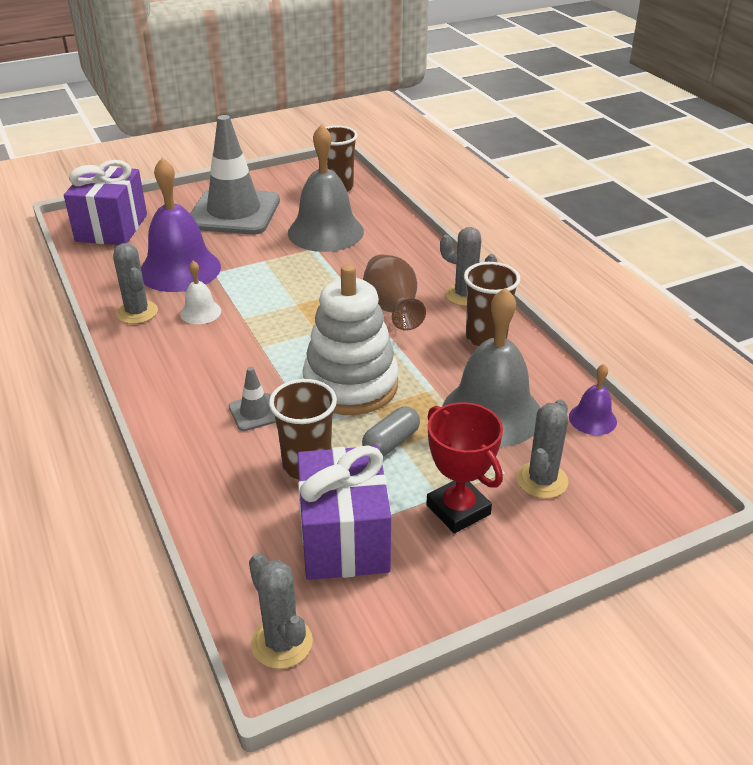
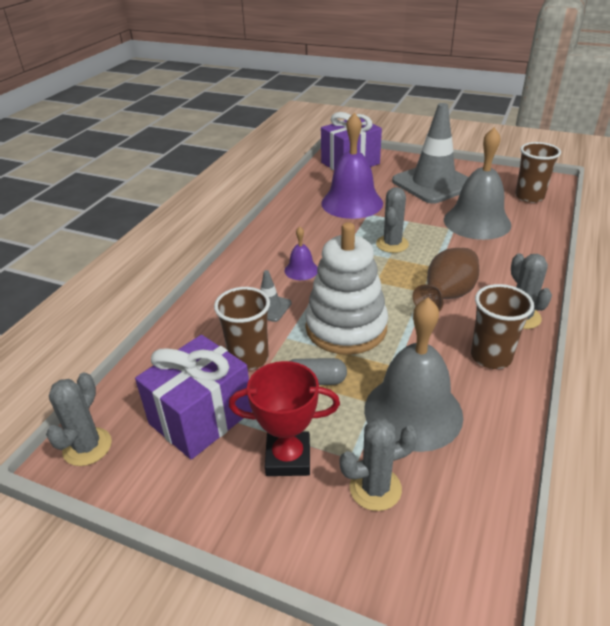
camera: 50 degrees right, 0 degrees up
grey cactus [113,243,158,324] -> grey cactus moved to [376,187,409,253]
white bell [180,261,221,324] -> none
red trophy [426,402,503,533] -> red trophy turned 75 degrees clockwise [229,361,340,476]
purple bell [569,364,617,435] -> purple bell moved to [285,227,318,280]

